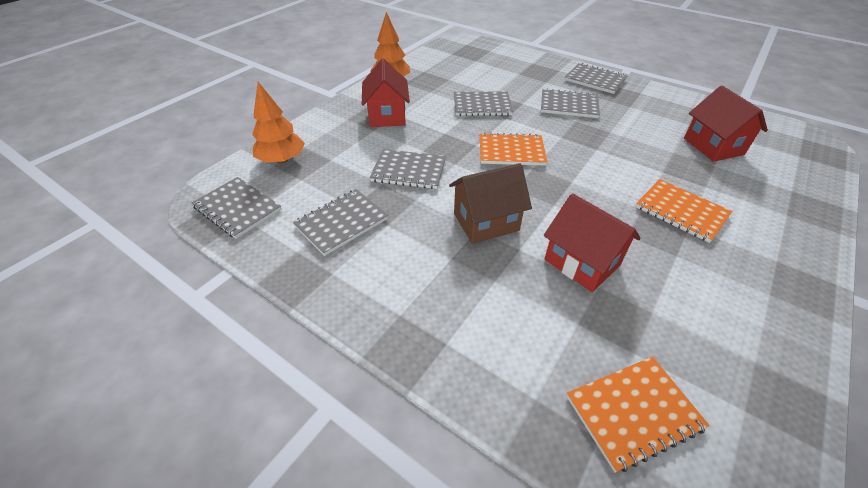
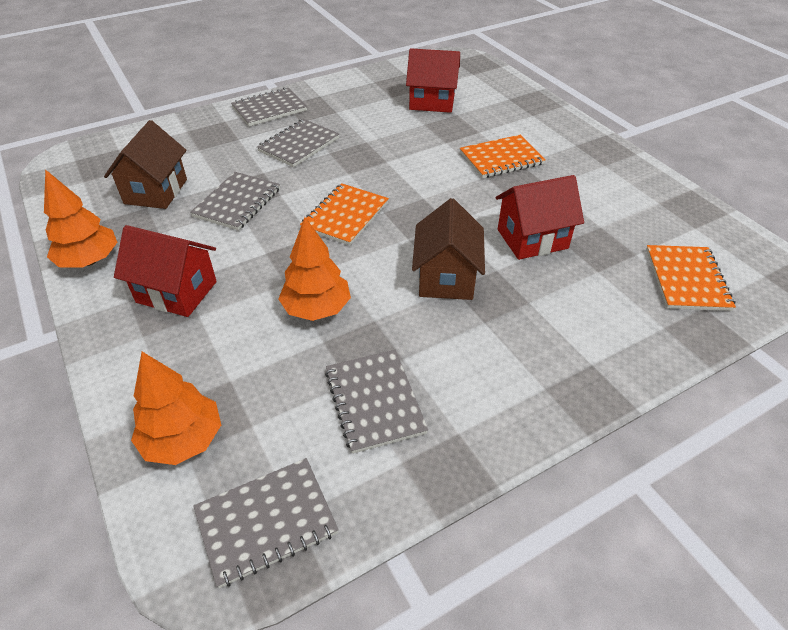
camera: 65 degrees left, 0 degrees up
grey notebook [370,149,446,189] -> orange tree [279,217,351,321]
none -> brown house [104,120,187,209]

